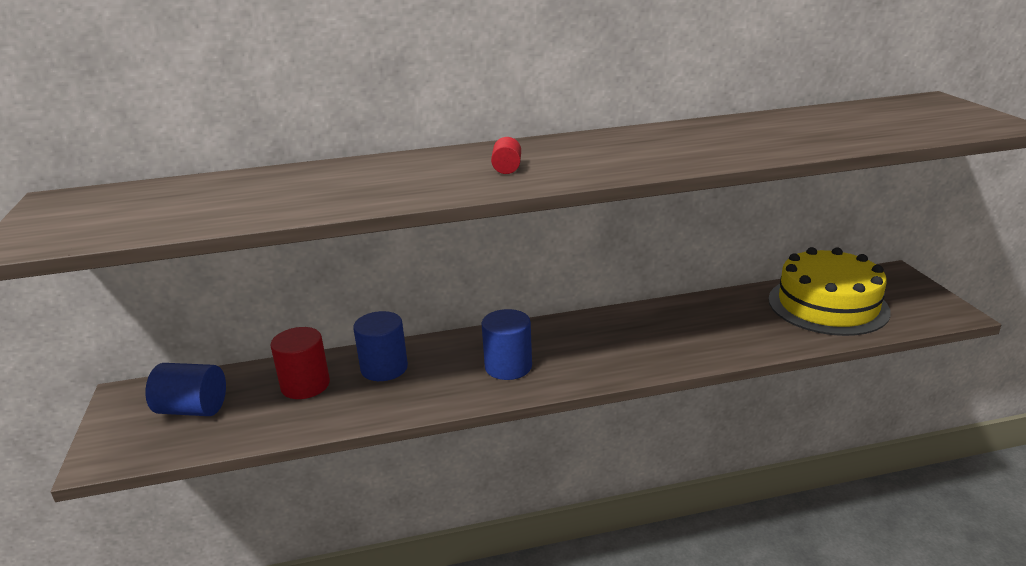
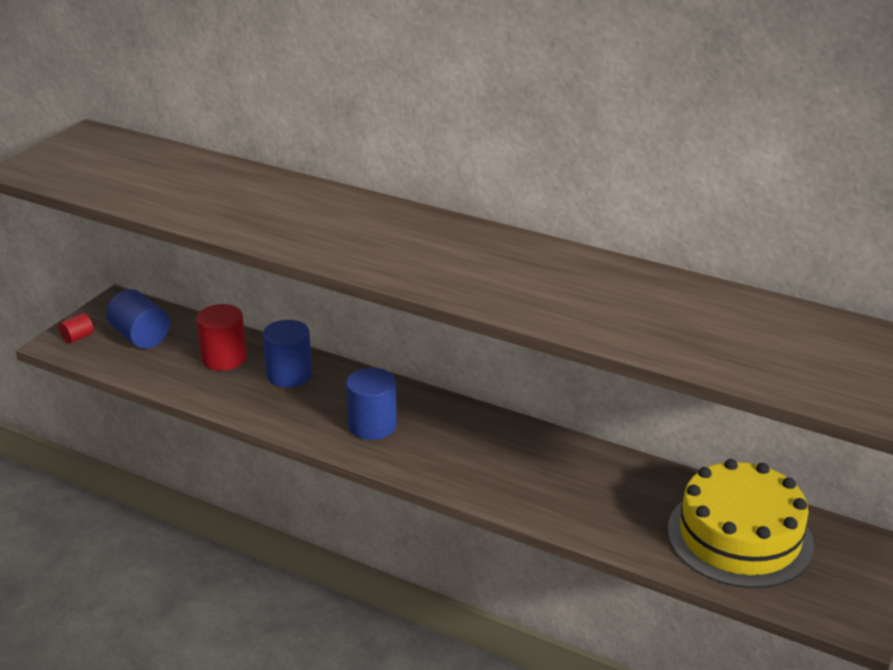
camera: 40 degrees right, 5 degrees up
red cylinder [491,137,521,174] -> red cylinder moved to [58,313,94,344]

